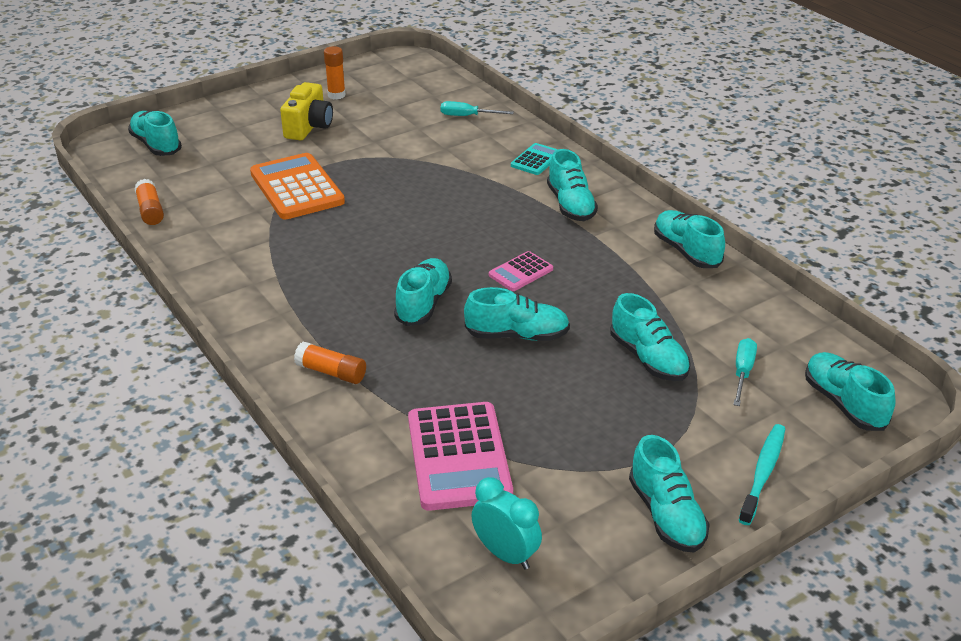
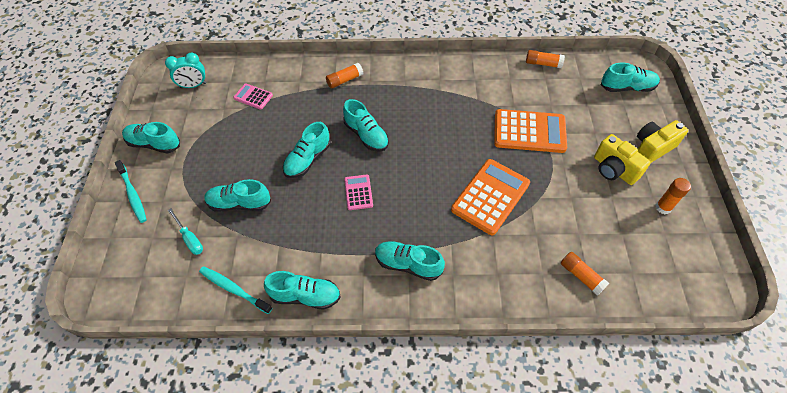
camera: 125 degrees right, 20 degrees up
pink calculator [408,402,513,511] -> pink calculator [233,84,273,110], size x0.51
turquoise screwdriver [441,101,514,116] -> orange glue stick [561,252,609,296]
turquoise calculator [511,143,558,175] -> none
turquoise shoe [805,352,896,431] -> none
none -> turquoise toothbrush [199,266,272,314]
none -> orange calculator [451,159,530,235]
none -> yellow camera [637,120,688,163]

